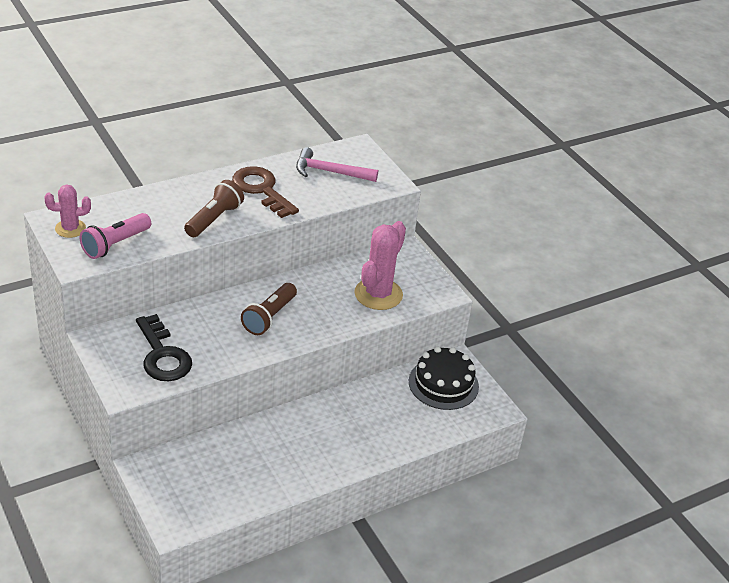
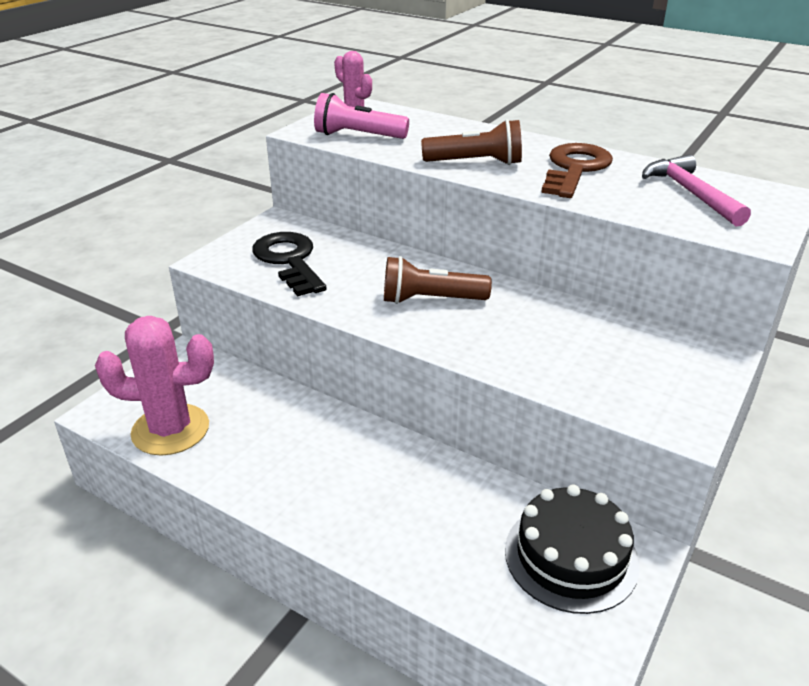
camera: 65 degrees right, 5 degrees down
black key [136,314,192,381] -> black key turned 120 degrees clockwise [252,232,327,297]
pink cactus [354,221,406,310] -> pink cactus moved to [95,316,214,456]

